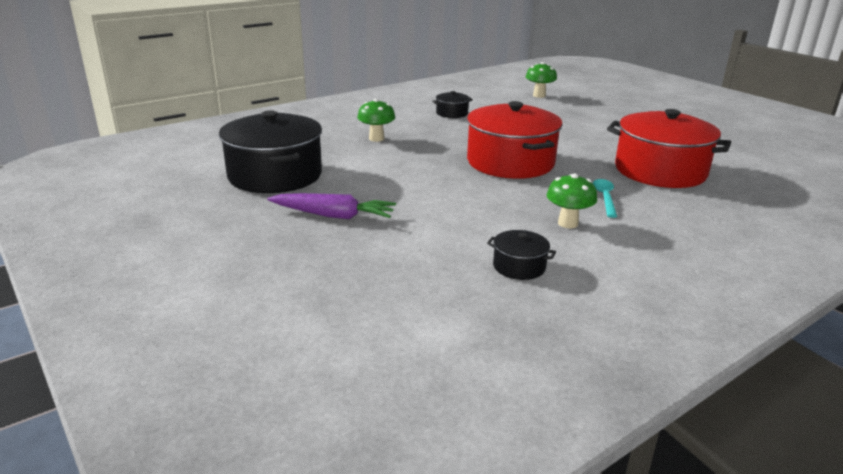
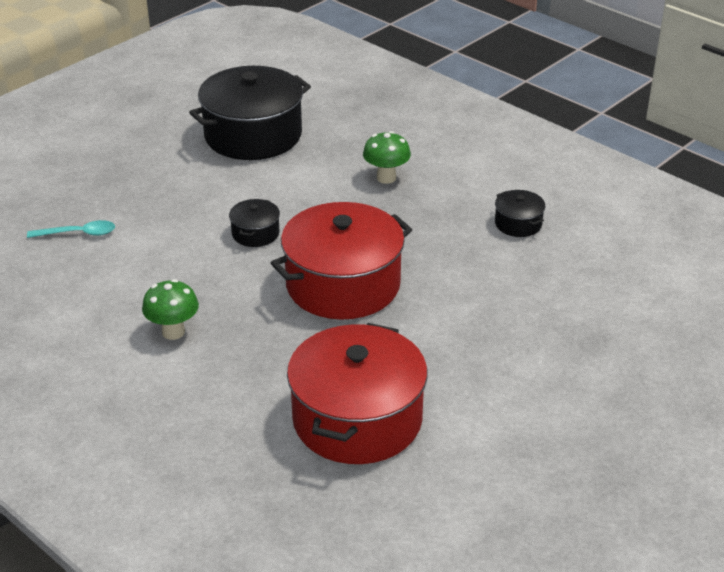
camera: 80 degrees right, 10 degrees up
purple carrot [267,193,396,219] -> none
black pot [487,230,556,280] -> black pot moved to [229,199,280,247]
green mushroom [526,62,557,98] -> none
turquoise spoon [593,179,617,218] -> turquoise spoon moved to [27,220,115,238]

